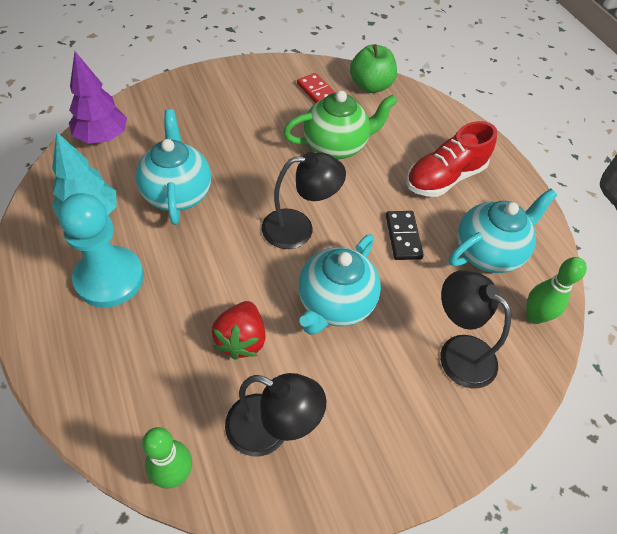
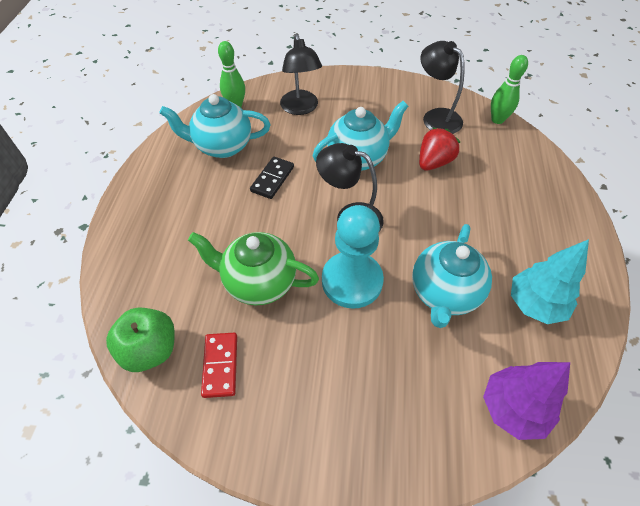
camera: 145 degrees left, 0 degrees up
turquoise pawn [58,193,144,307] -> turquoise pawn moved to [322,205,384,309]
red shoe [406,121,497,197] -> none

